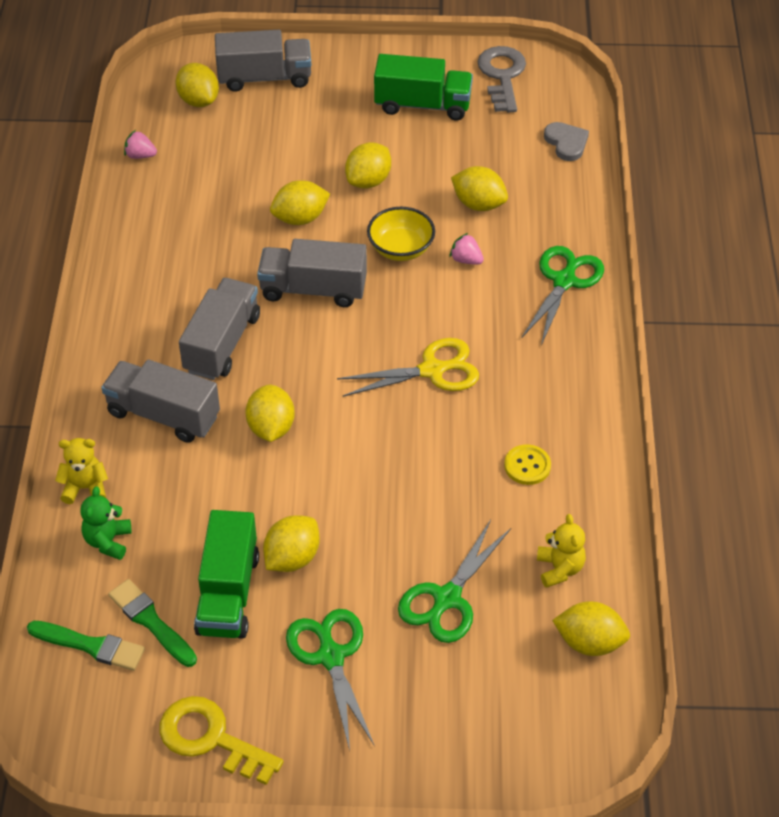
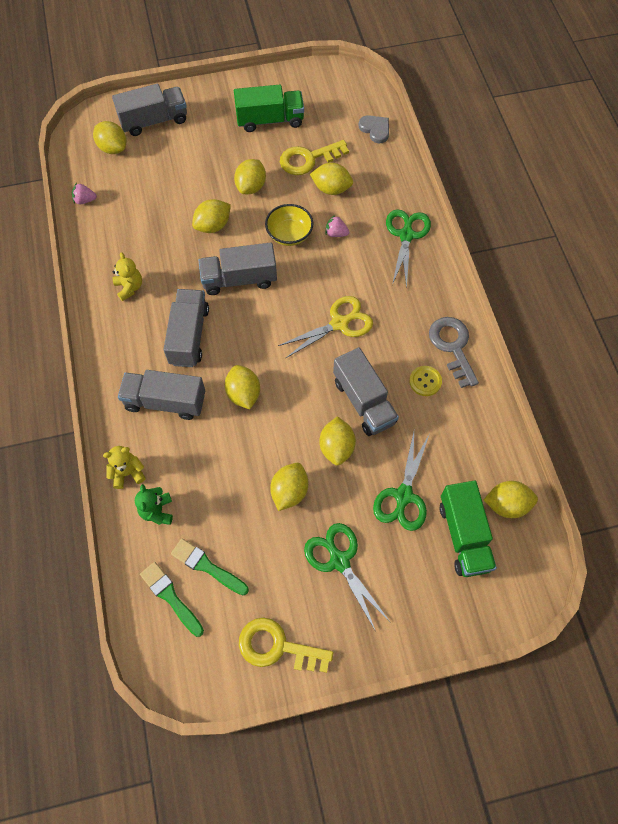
camera: 15 degrees left, 15 degrees up
green brush [27,621,145,671] -> green brush turned 135 degrees counterclockwise [140,562,204,637]
green truck [194,510,259,639] -> green truck moved to [439,480,497,577]
grey key [477,46,526,112] -> grey key moved to [429,317,479,388]
yellow teddy bear [537,514,586,588] -> yellow teddy bear moved to [112,252,142,301]
none -> yellow key [280,140,349,175]
none -> yellow lemon [319,416,356,466]
none -> grey truck [333,347,399,436]

